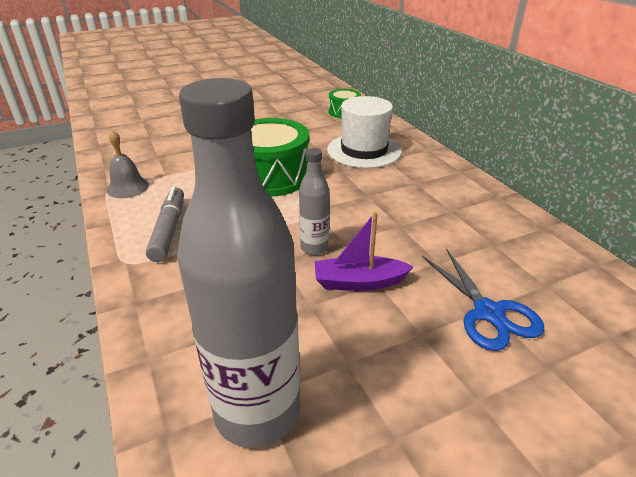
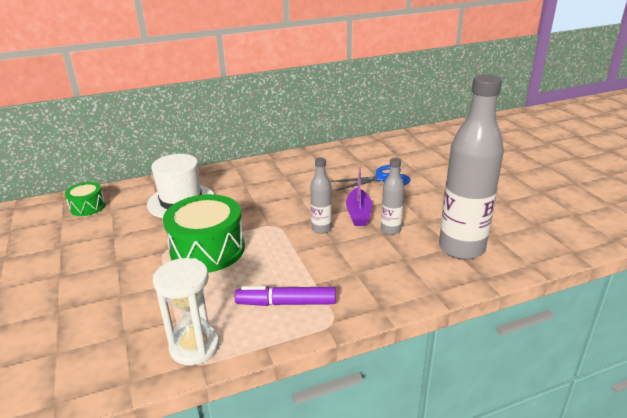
camera: 85 degrees left, 5 degrees down
grey bell [107,130,149,198] -> white hourglass [153,258,219,365]
grey marker [146,186,184,262] -> purple marker [235,286,336,306]
none -> grey bottle [381,158,405,235]

